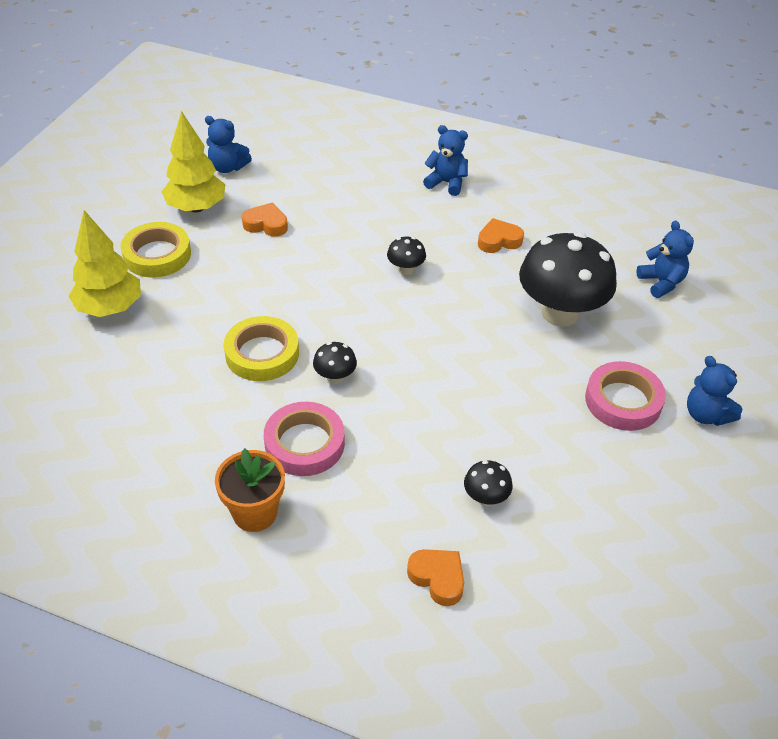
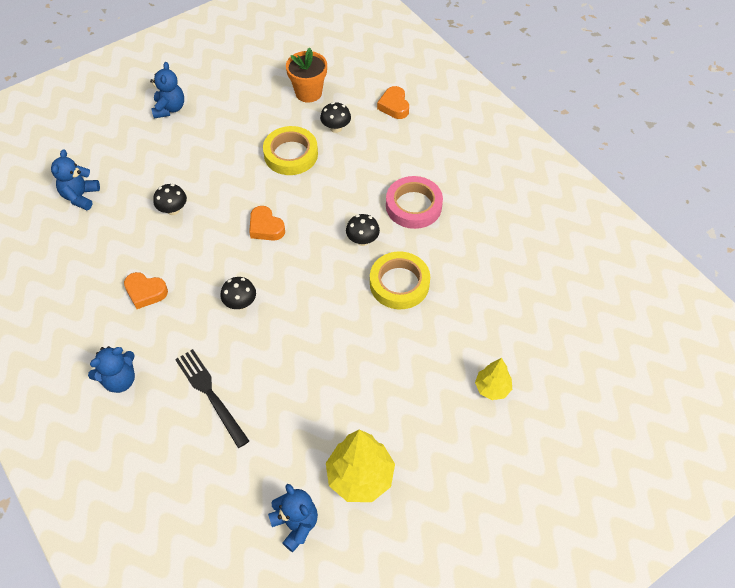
camera: 145 degrees left, 10 degrees up
yellow tree [69,210,141,317] -> yellow tree [475,358,512,400], size x0.58
yellow tape [121,222,191,278] -> yellow tape moved to [263,126,318,175]
orange flower pot [215,448,285,532] -> orange flower pot moved to [286,47,327,103]
orange heart [242,202,288,237] -> orange heart moved to [249,206,285,241]
blue teddy bear [423,125,468,196] -> blue teddy bear turned 90 degrees counterclockwise [88,346,135,393]
black mushroom [519,232,617,327] -> black mushroom [153,184,187,215], size x0.43
pink tape [585,361,666,431] -> none
none -> black fork [175,349,249,448]

